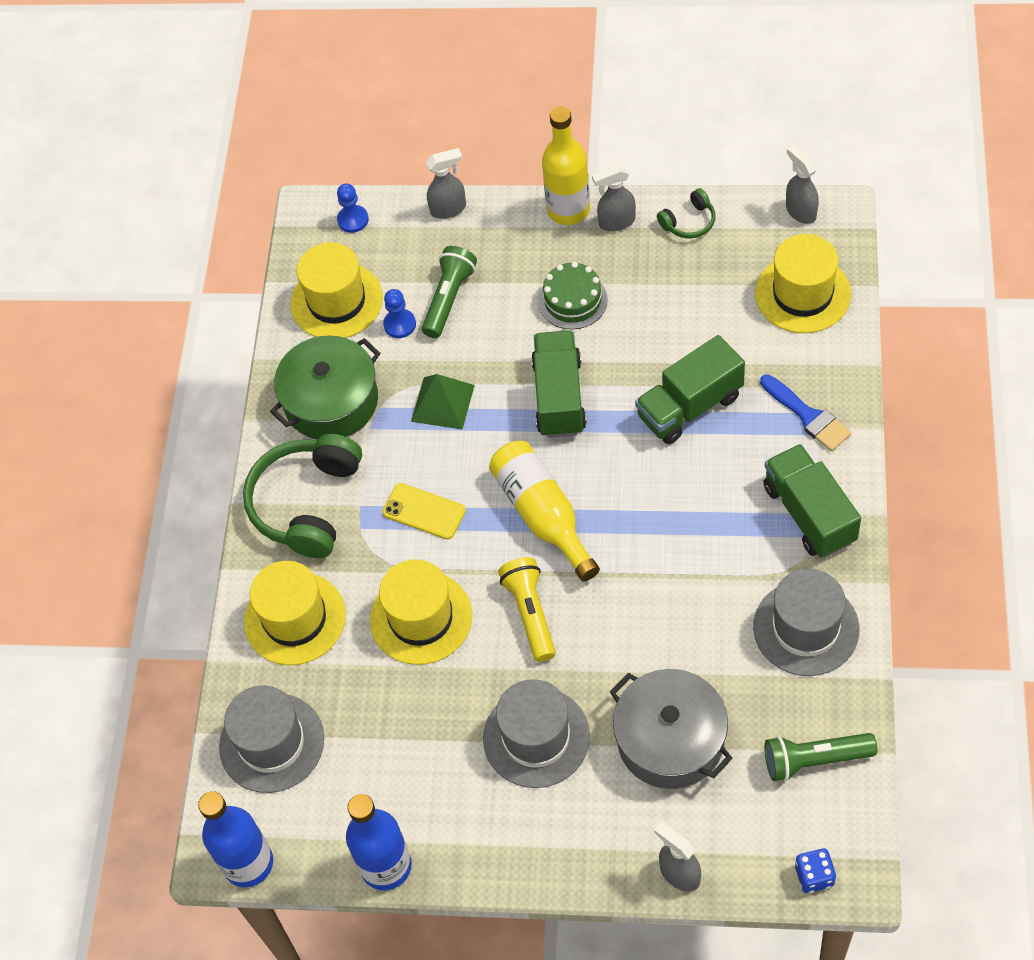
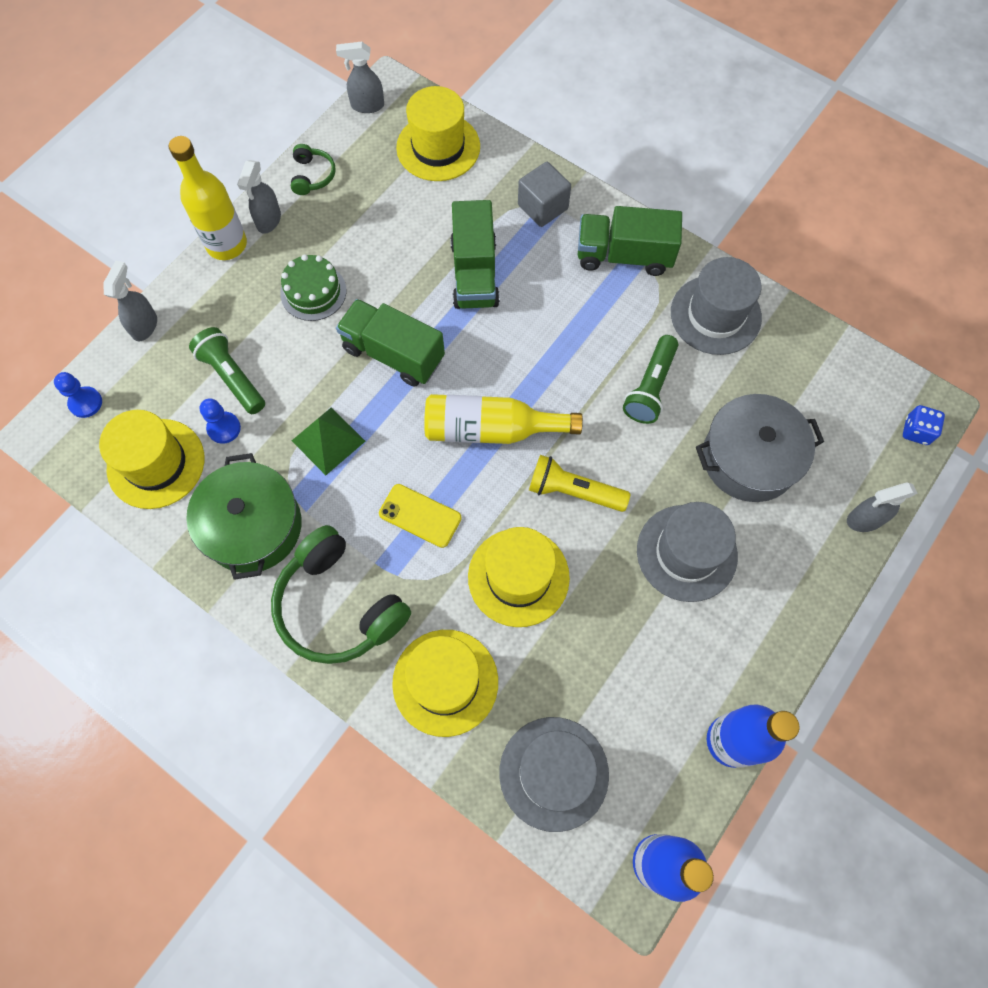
camera: 65 degrees left, 10 degrees up
yellow phone [382,483,466,539] -> yellow phone turned 60 degrees clockwise [379,484,462,548]
blue brush [760,374,851,451] -> grey cube [518,162,571,227]
green flashlight [765,733,877,781] -> green flashlight moved to [623,335,678,424]

